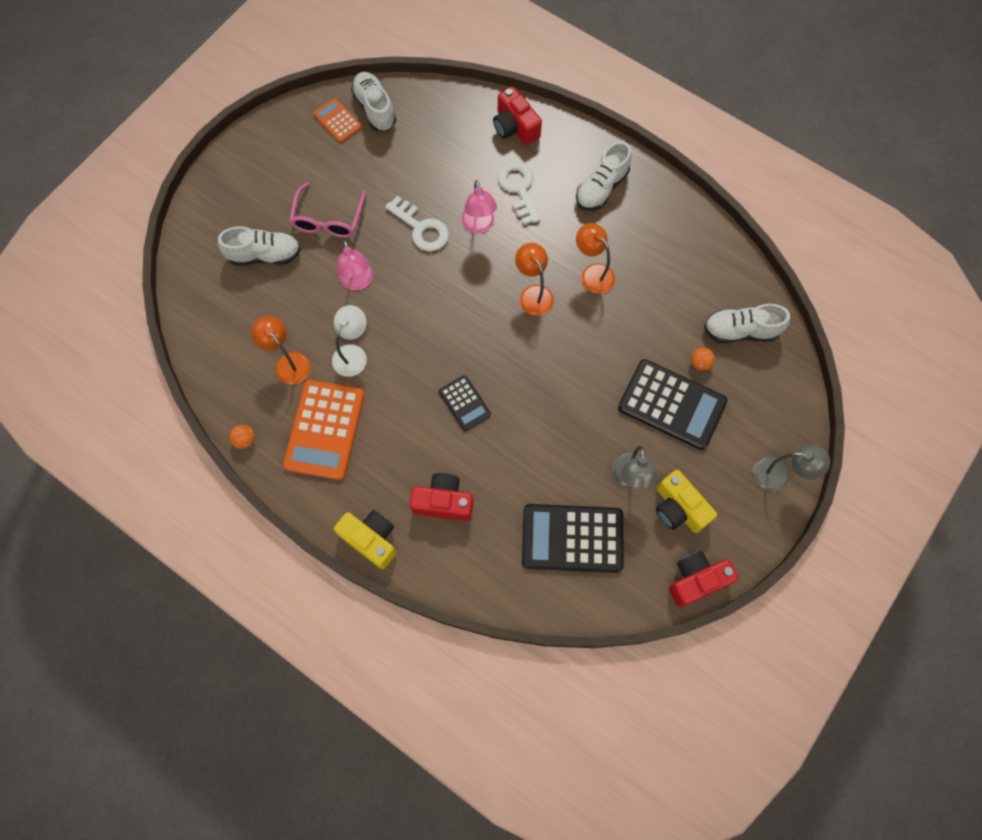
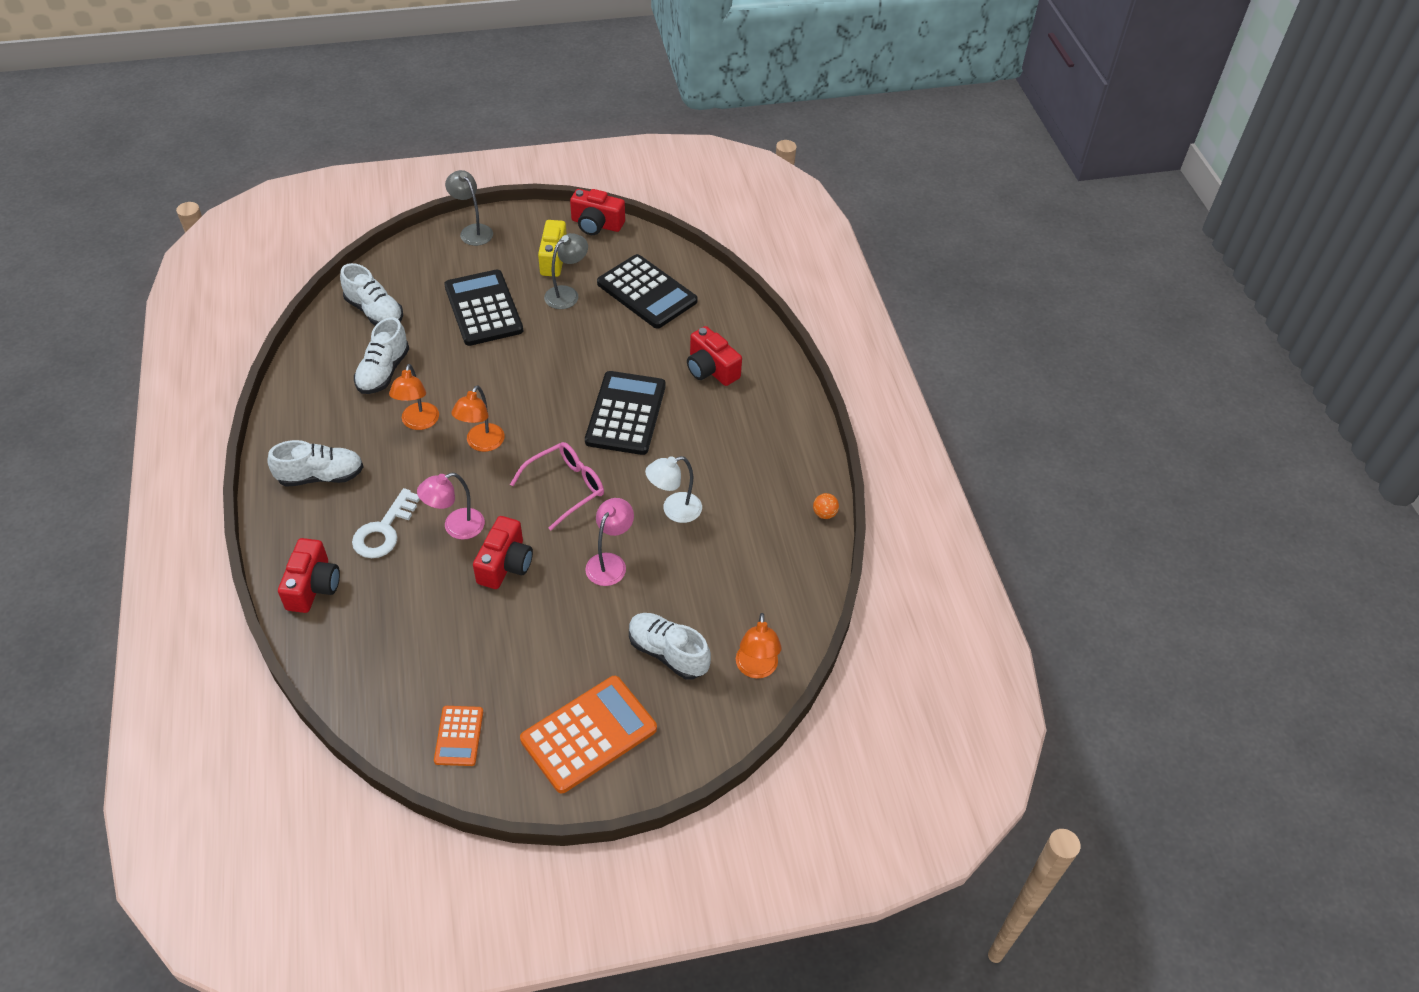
camera: 140 degrees left, 20 degrees down
orange lamp [251,316,311,384] -> orange lamp moved to [736,613,782,679]
orange calculator [283,380,365,480] -> orange calculator moved to [520,676,657,793]
pink glasses [289,182,366,238] -> pink glasses moved to [510,442,604,530]
yellow camera [334,510,396,569] -> none
white shoe [351,72,396,131] -> white shoe moved to [354,317,409,394]
white key [385,196,449,251] -> red camera [473,516,533,589]
black calculator [439,375,491,431] -> black calculator [585,371,666,455], size x1.88
pink lamp [461,180,497,233] -> pink lamp turned 150 degrees counterclockwise [417,473,485,540]
orange ball [691,347,715,371] -> none

